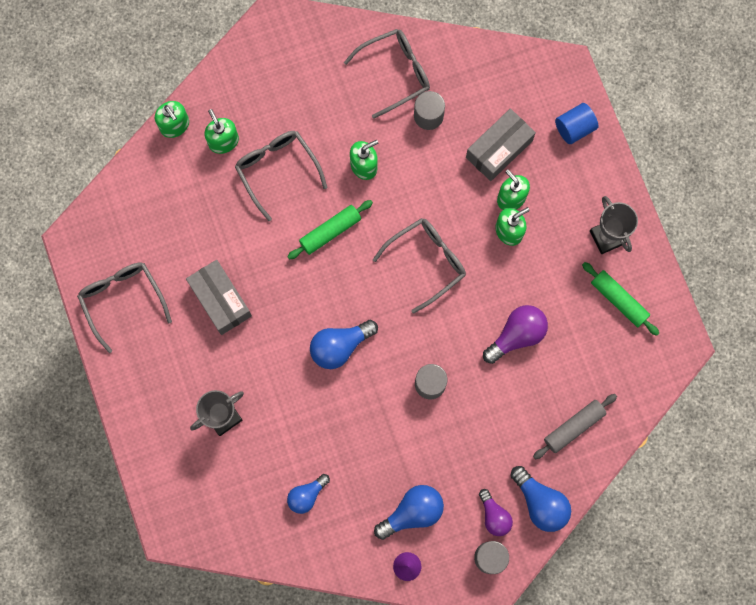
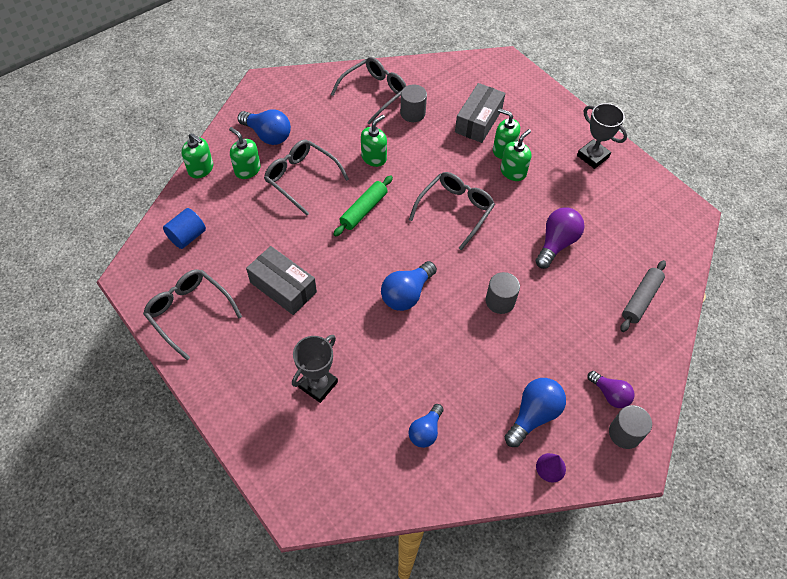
camera: 20 degrees left, 20 degrees down
blue light bulb [510,466,571,532] -> blue light bulb moved to [238,109,291,145]
blue cylinder [555,103,599,144] -> blue cylinder moved to [163,208,206,249]
green rolling pin [582,262,659,336] -> none

